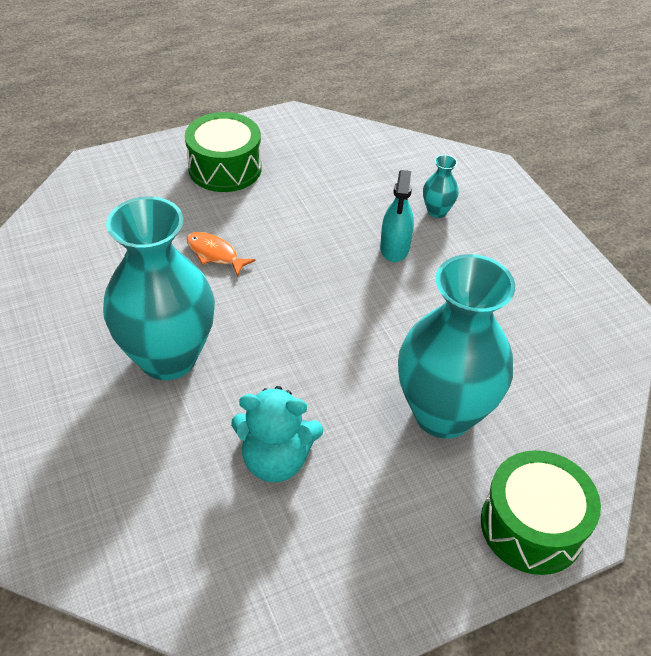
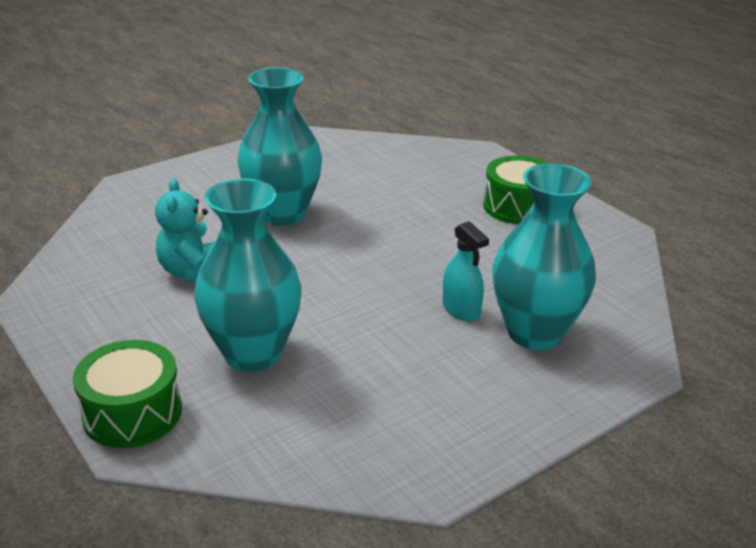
camera: 80 degrees right, 15 degrees down
orange fish [186,232,256,277] -> none
turquoise spray bottle [380,170,414,262] -> turquoise spray bottle turned 120 degrees counterclockwise [442,221,489,321]
turquoise vase [423,155,459,218] -> turquoise vase [492,163,596,350], size x2.47

